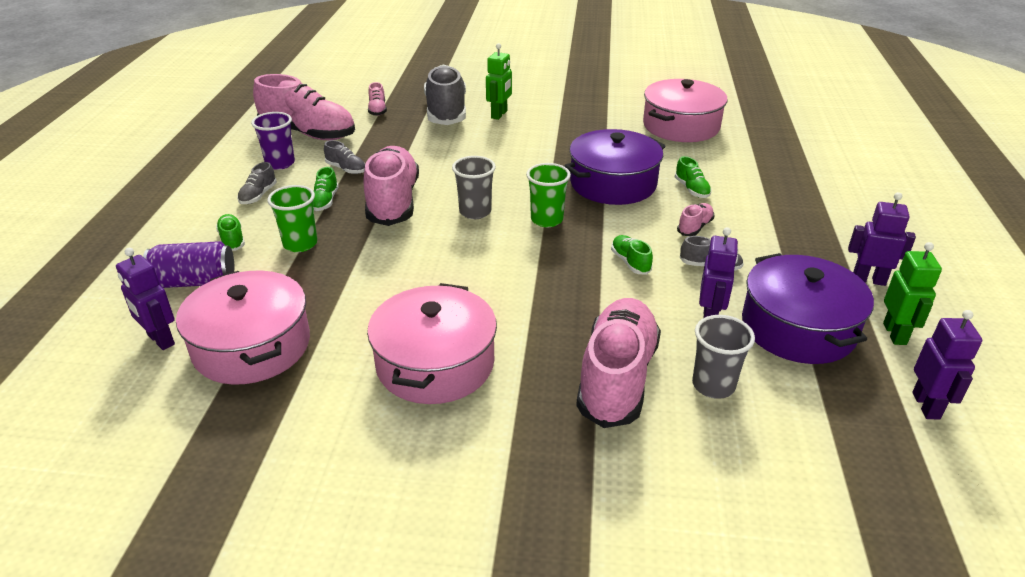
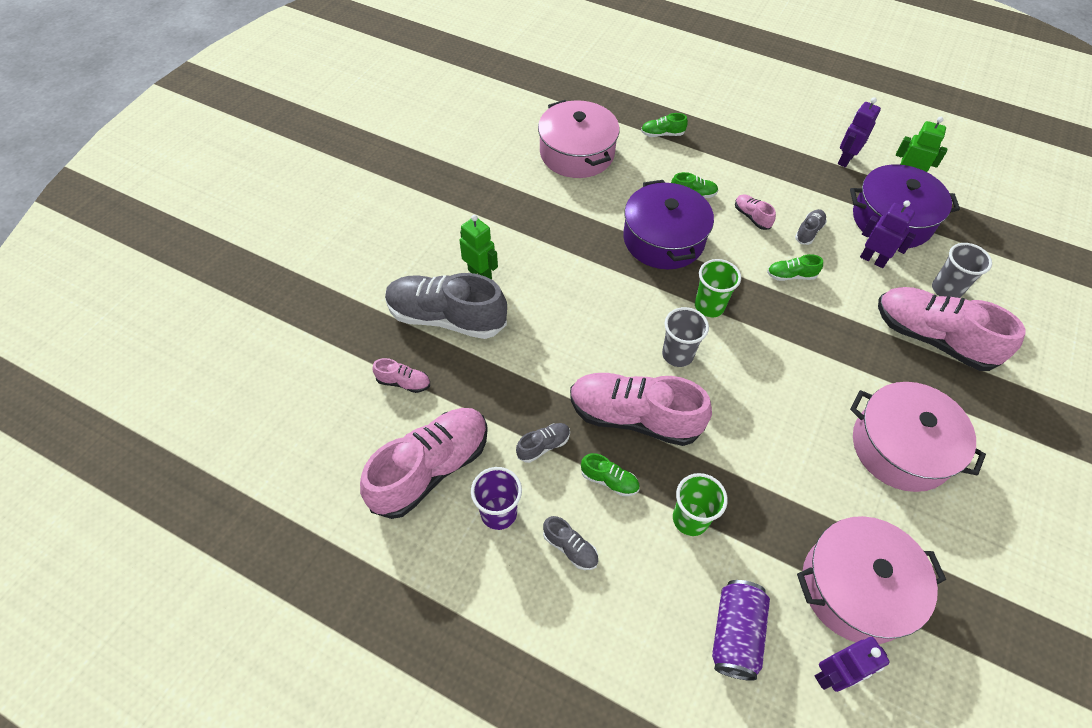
camera: 70 degrees left, 20 degrees up
green shoe [216,214,245,251] -> green shoe moved to [641,113,688,137]
purple robot [912,310,982,419] -> none

